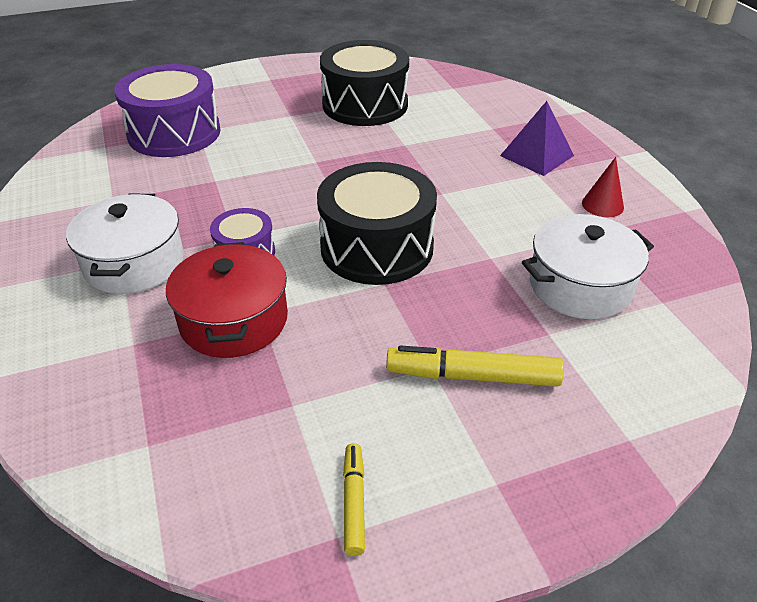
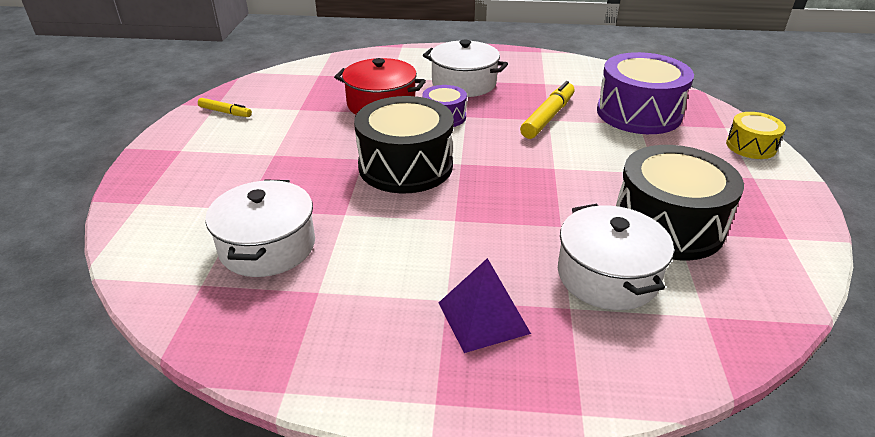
camera: 115 degrees right, 5 degrees down
yellow marker [386,345,564,387] -> yellow marker moved to [520,81,574,139]
red cone [582,157,624,217] -> none
none -> white pot [558,204,674,310]
none -> yellow drum [726,112,786,159]

